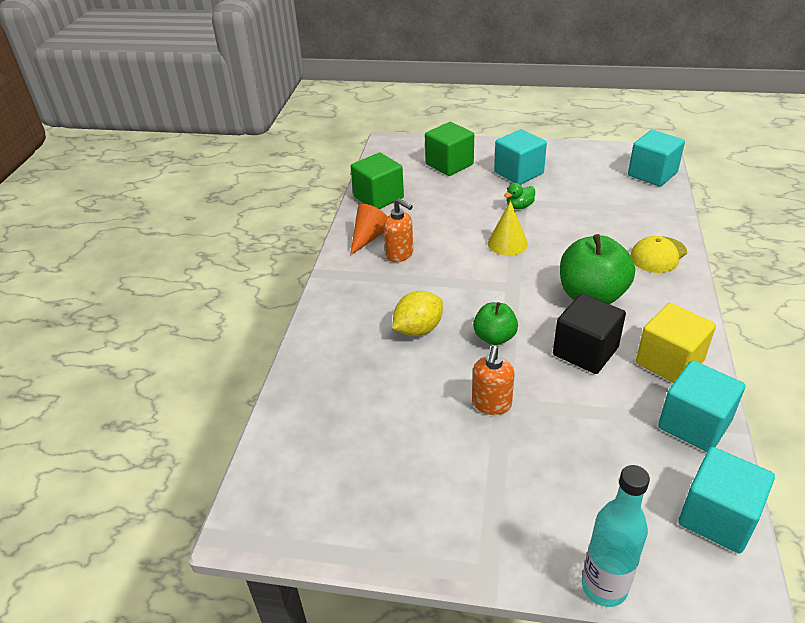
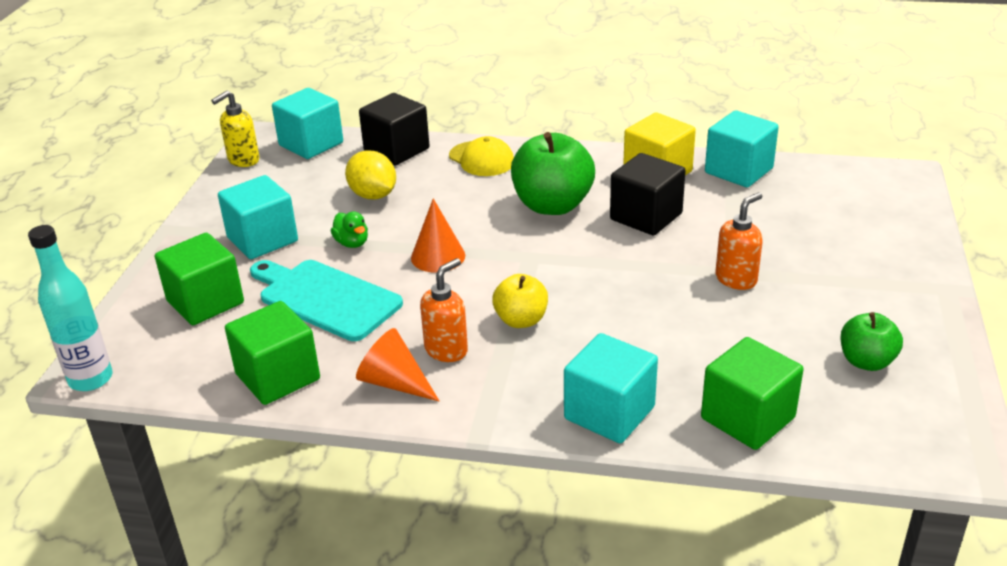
camera: 90 degrees left, 5 degrees down
yellow lemon [392,291,443,336] -> yellow lemon moved to [345,150,396,199]
orange soap dispenser [472,345,514,415] -> orange soap dispenser turned 60 degrees counterclockwise [715,192,763,290]
green apple [473,302,518,345] -> green apple moved to [841,312,903,371]
yellow cone [488,201,528,256] -> orange cone [411,198,465,273]
turquoise bottle [582,465,650,607] -> turquoise bottle moved to [28,225,113,391]
turquoise cube [678,447,775,553] -> turquoise cube moved to [564,333,658,443]
none -> yellow soap dispenser [211,91,260,167]
none -> turquoise cutting board [250,260,403,341]
none -> black cube [359,93,430,165]
none -> yellow apple [492,274,548,328]
none -> green cube [701,337,804,450]

